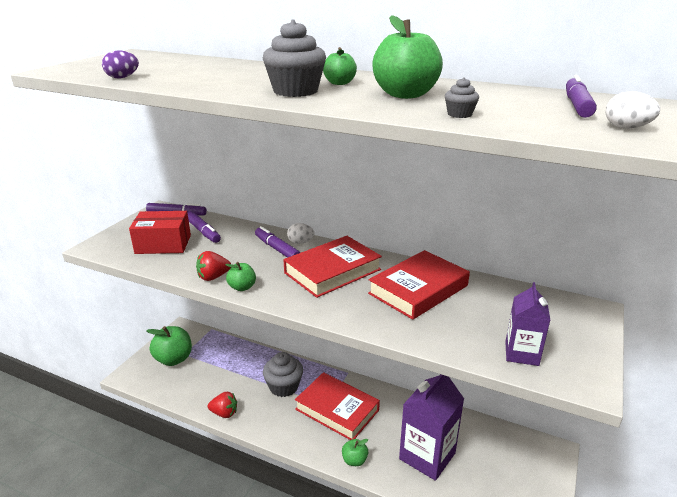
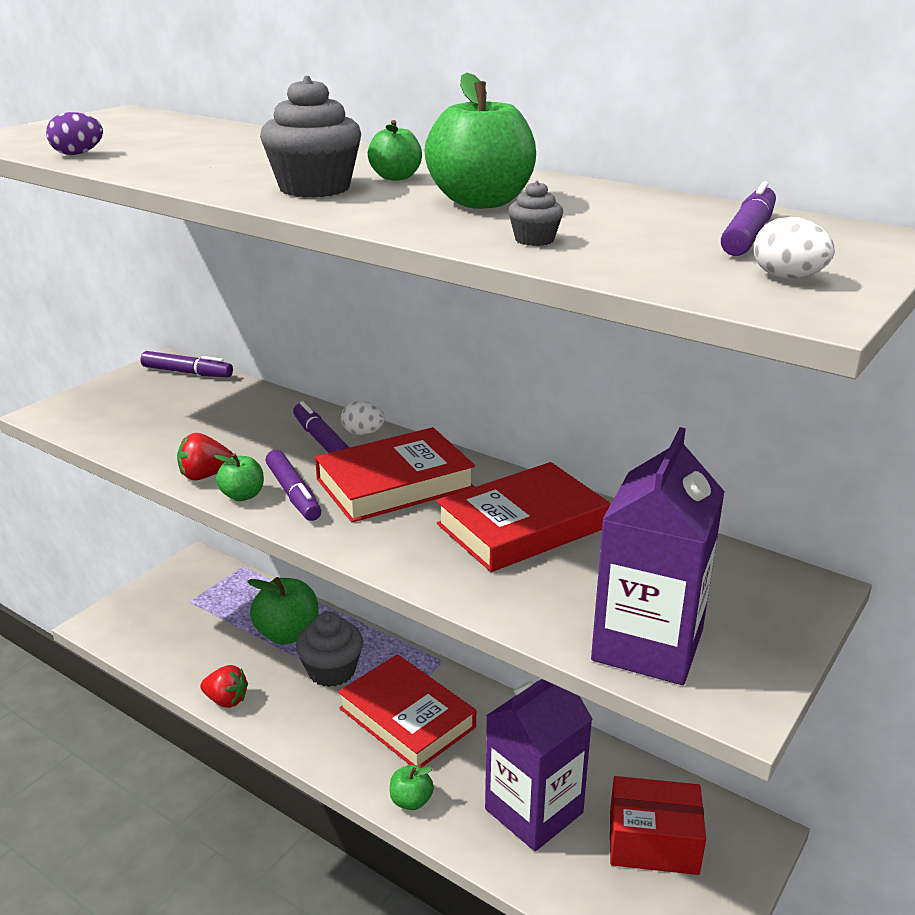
camera: 10 degrees right, 0 degrees up
red box [129,211,191,254] -> red box moved to [610,776,706,875]
green apple [146,326,192,366] -> green apple moved to [247,577,319,645]
purple marker [187,211,221,243] -> purple marker moved to [266,450,321,521]
purple carton [505,282,550,366] -> purple carton [591,427,725,685], size x1.76

